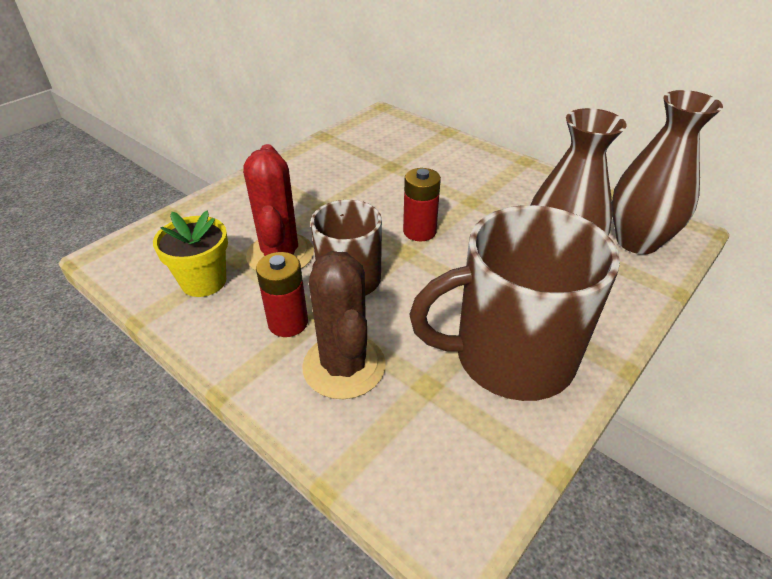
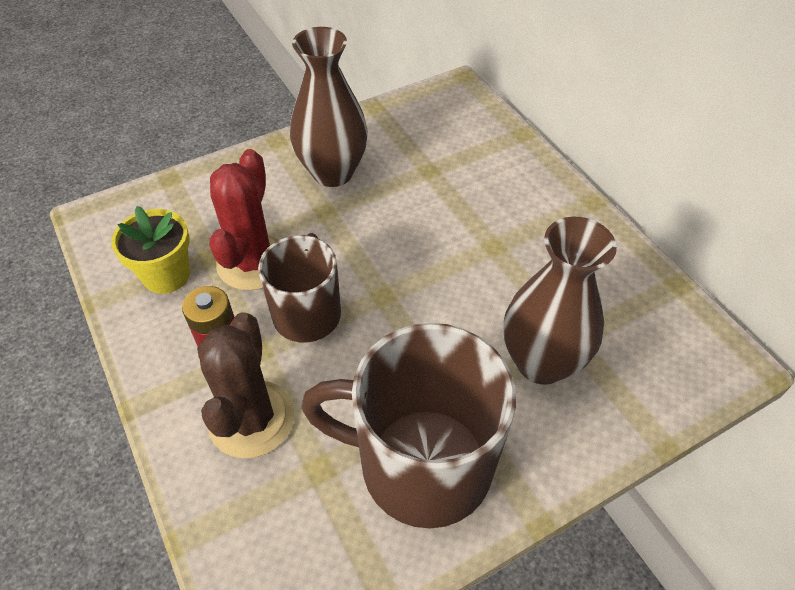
camera: 20 degrees right, 10 degrees up
red battery [403,168,441,241] -> none
brown vase [612,90,723,254] -> brown vase moved to [290,27,368,187]

